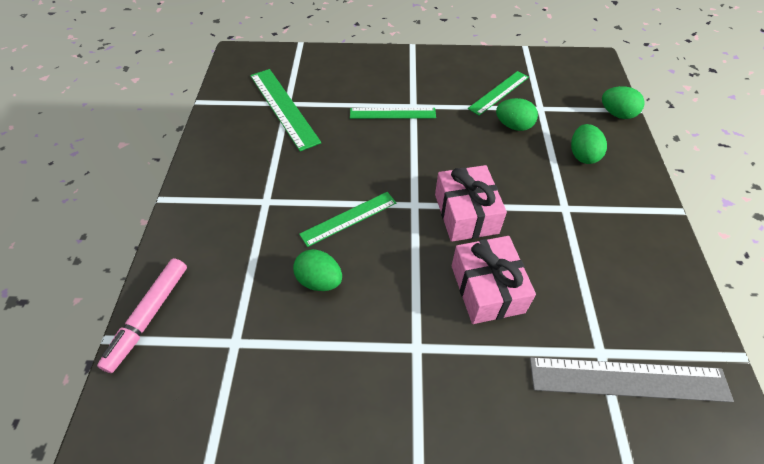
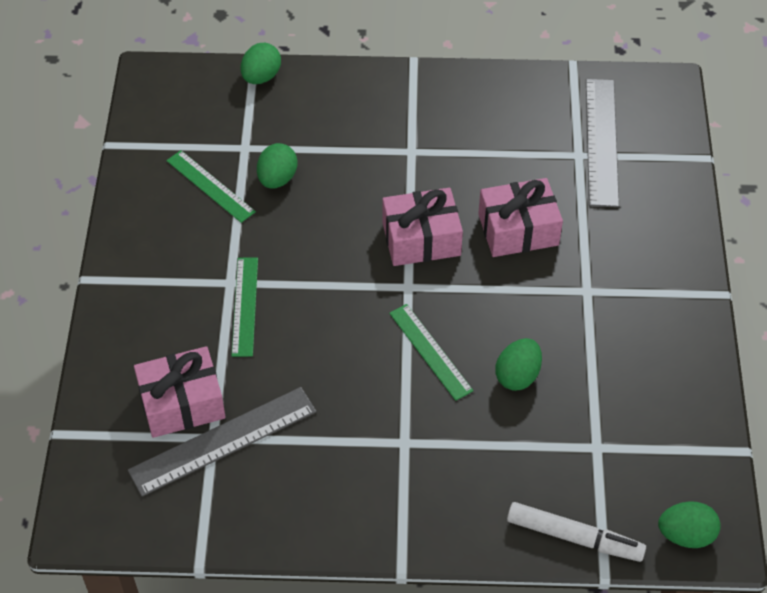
camera: 90 degrees left, 0 degrees up
pink marker [97,258,187,373] -> white marker [507,502,646,562]
green ruler [250,69,321,151] -> grey ruler [128,387,316,496]
green egg [571,124,607,164] -> green egg moved to [658,501,721,548]
none -> pink gift [134,346,226,438]

